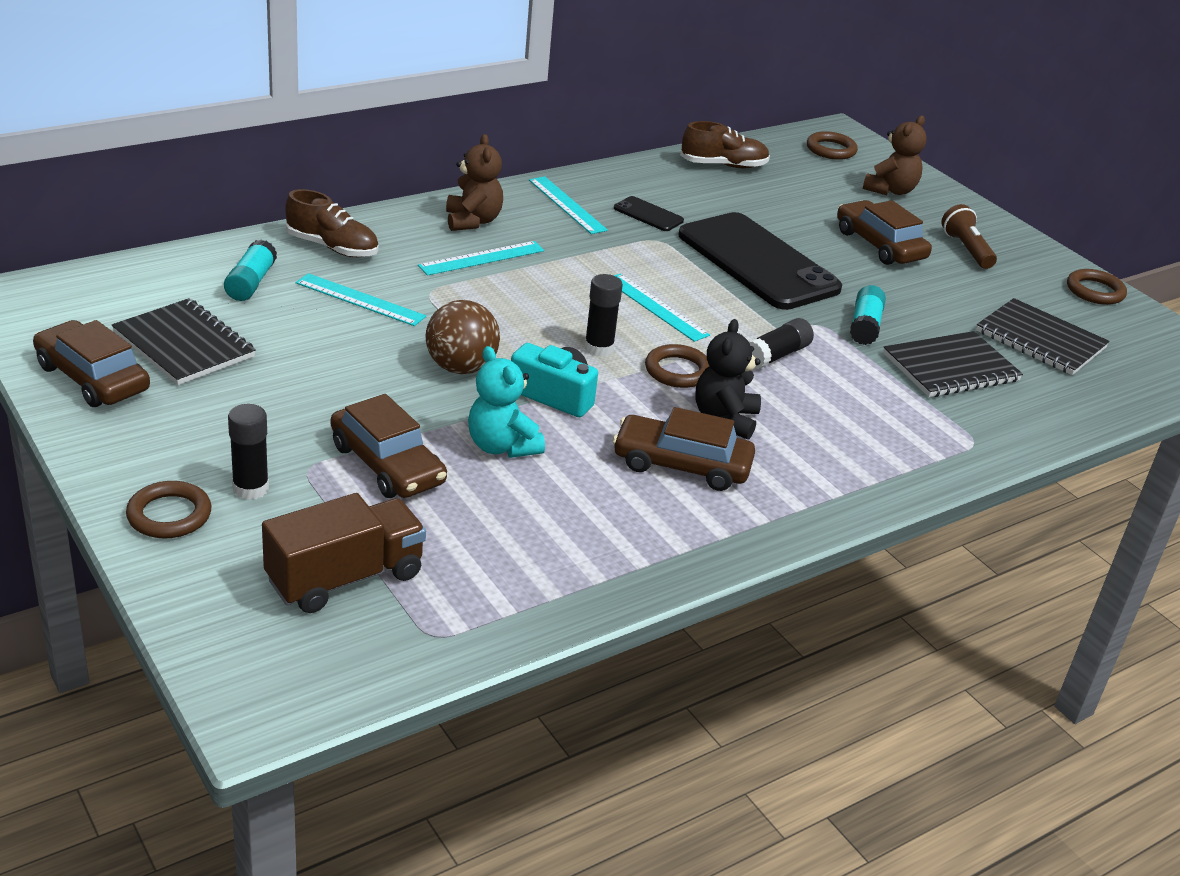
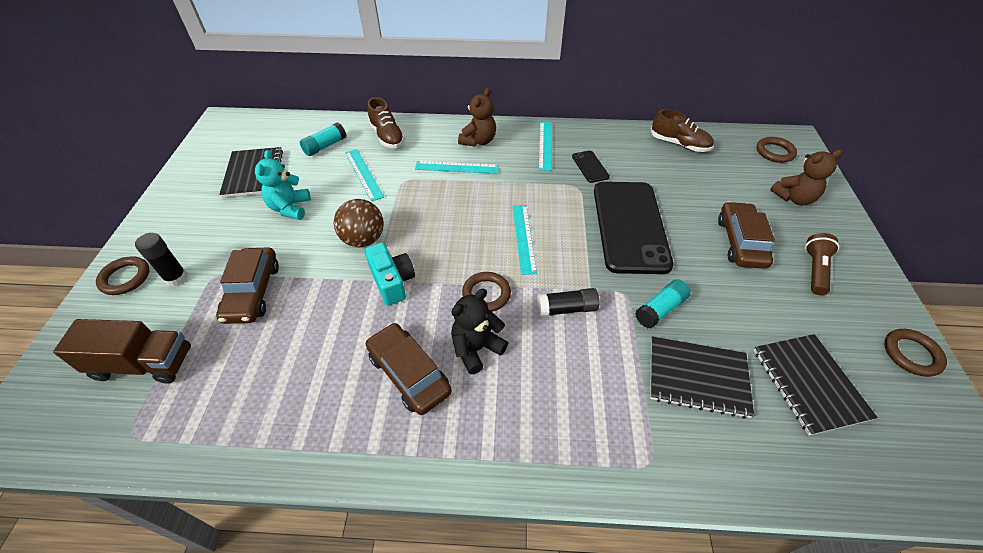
camera: 40 degrees right, 15 degrees up
brown car [33,320,150,407] -> none
turquoise teddy bear [468,346,545,458] -> turquoise teddy bear moved to [255,150,311,220]
black glue stick [584,274,623,357] -> none

